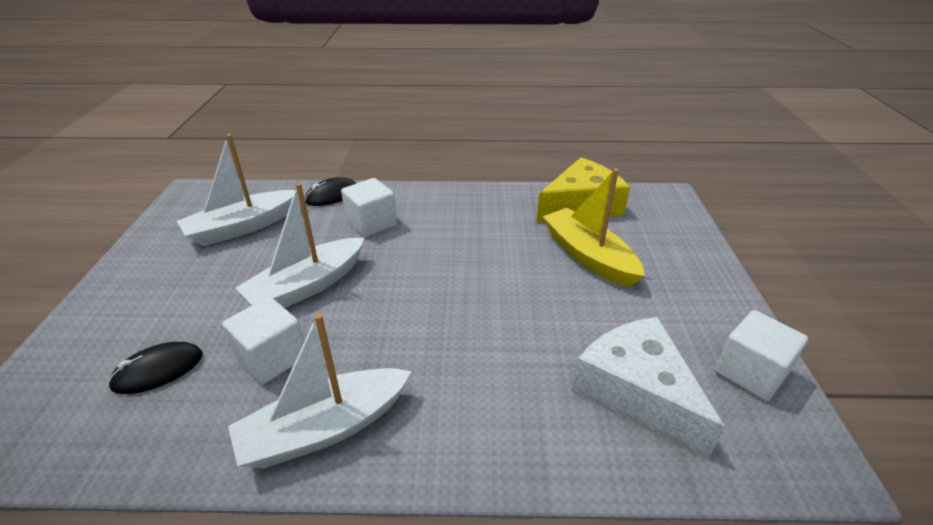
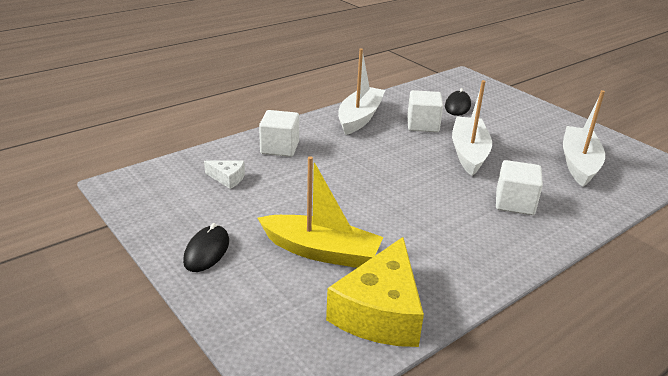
camera: 140 degrees right, 5 degrees down
black mouse [305,177,356,206] -> black mouse moved to [183,223,229,272]
white cheese [572,317,725,459] -> white cheese [204,160,245,189], size x0.46
white cube [715,310,808,401] -> white cube moved to [259,110,299,157]

